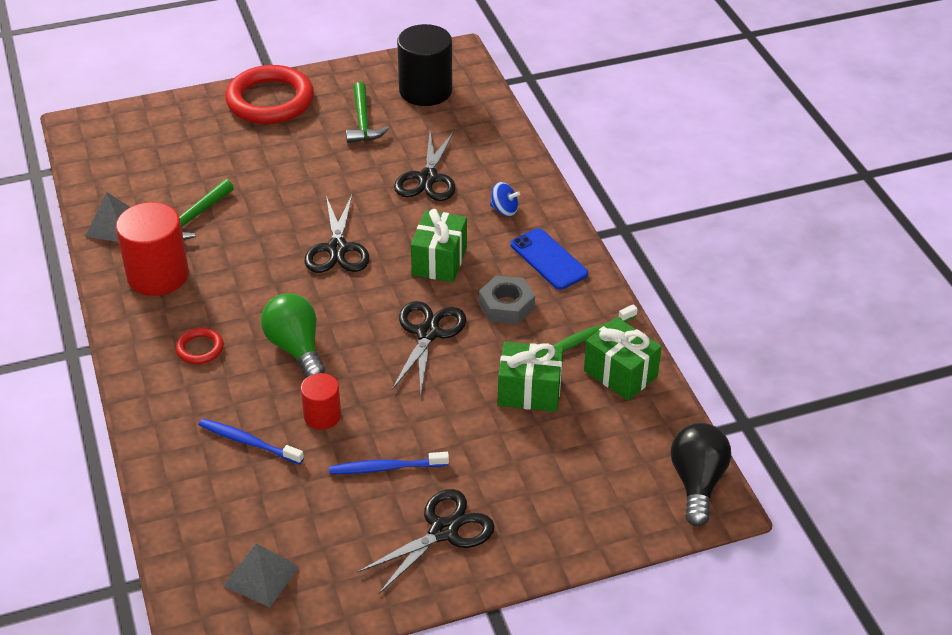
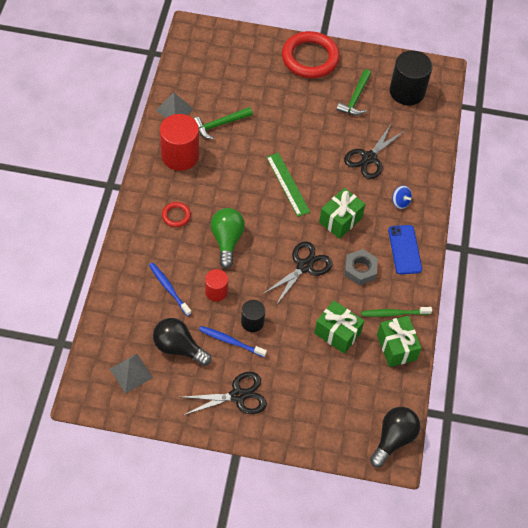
camera: 25 degrees right, 15 degrees up
black scissors [305,195,370,273] -> green ruler [266,153,310,217]
none -> black light bulb [153,318,212,366]
none -> black cylinder [241,300,265,332]

